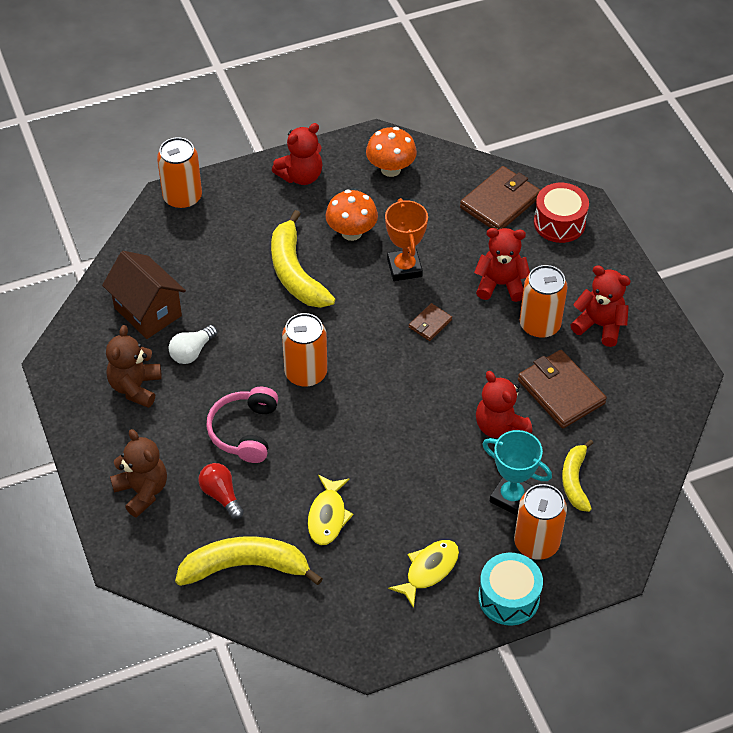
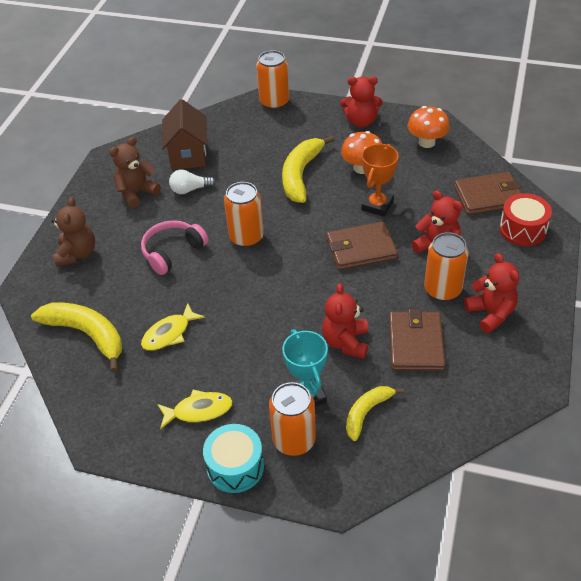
camera: 40 degrees right, 5 degrees down
red light bulb [198,463,244,519] -> none
brown wallet [409,303,452,341] -> brown wallet [327,222,398,270], size x1.96

